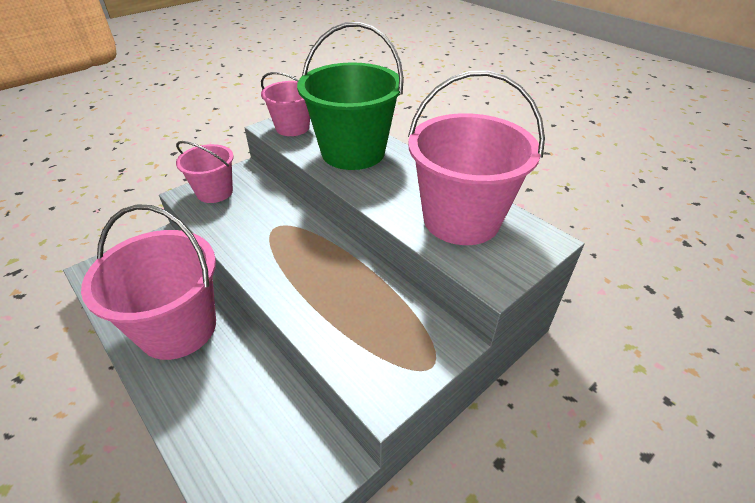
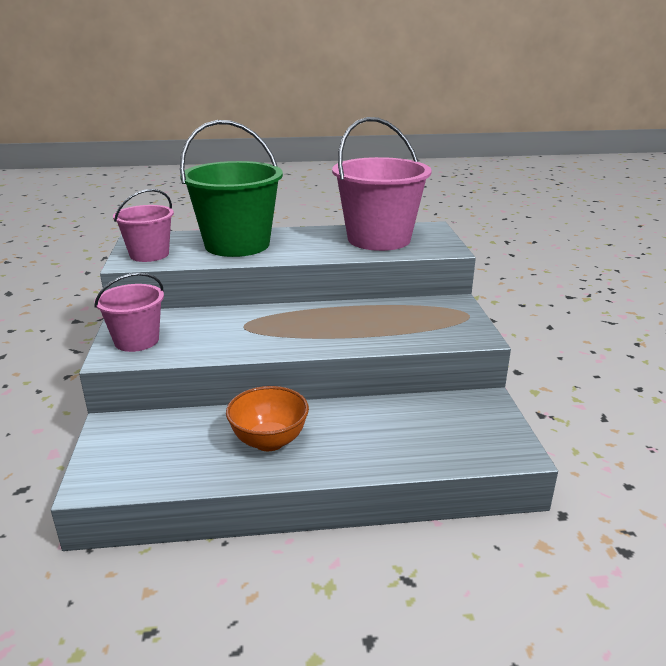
camera: 55 degrees left, 15 degrees down
pink bucket [81,204,216,360] -> orange bowl [226,386,309,451]

